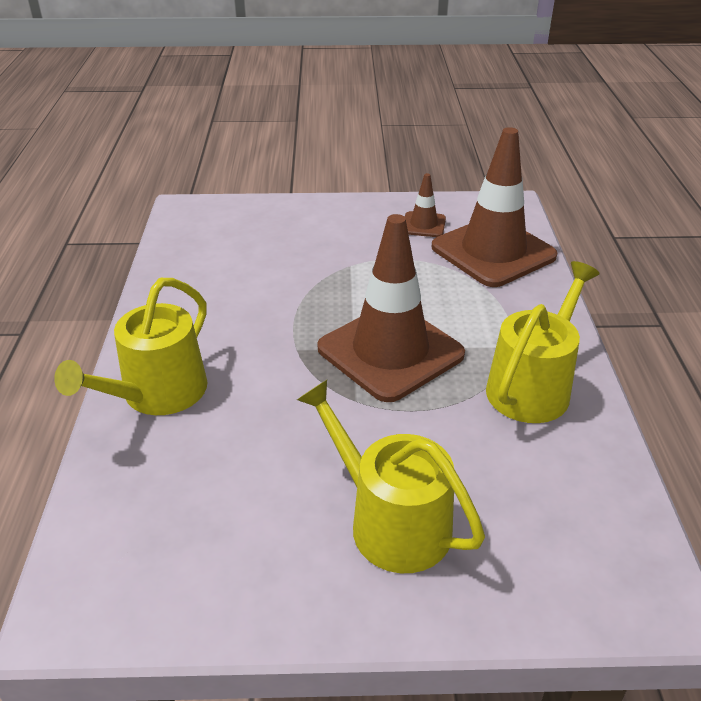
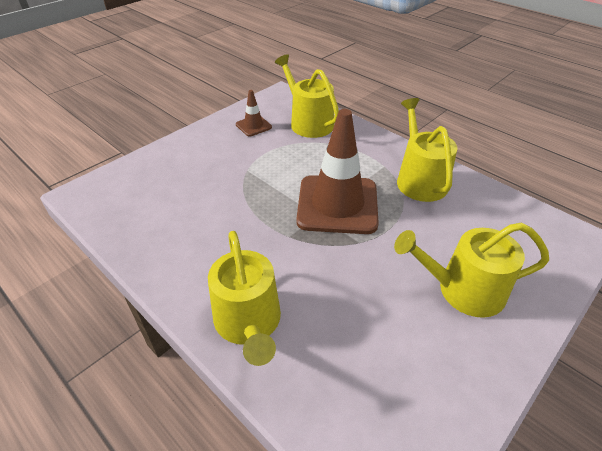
camera: 45 degrees left, 5 degrees up
brown traffic cone [432,127,557,287] -> yellow watering can [275,54,339,138]

